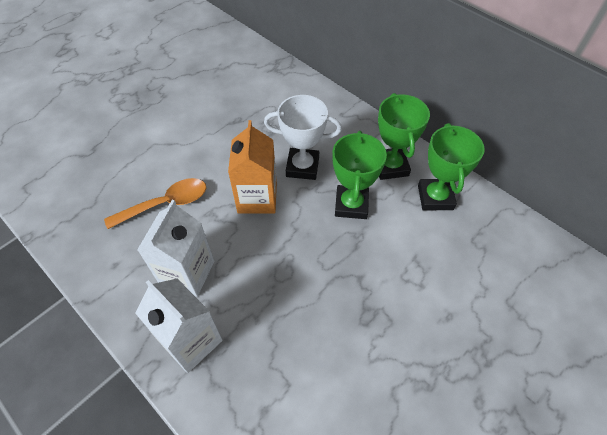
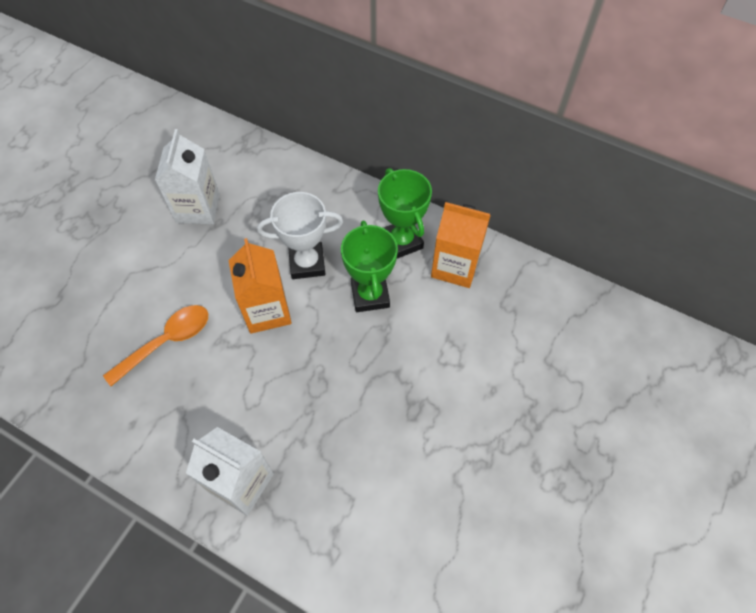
camera: 15 degrees left, 5 degrees up
white carton [137,200,214,297] -> white carton moved to [155,129,220,224]
green trophy [418,123,485,210] -> orange carton [431,202,491,288]

